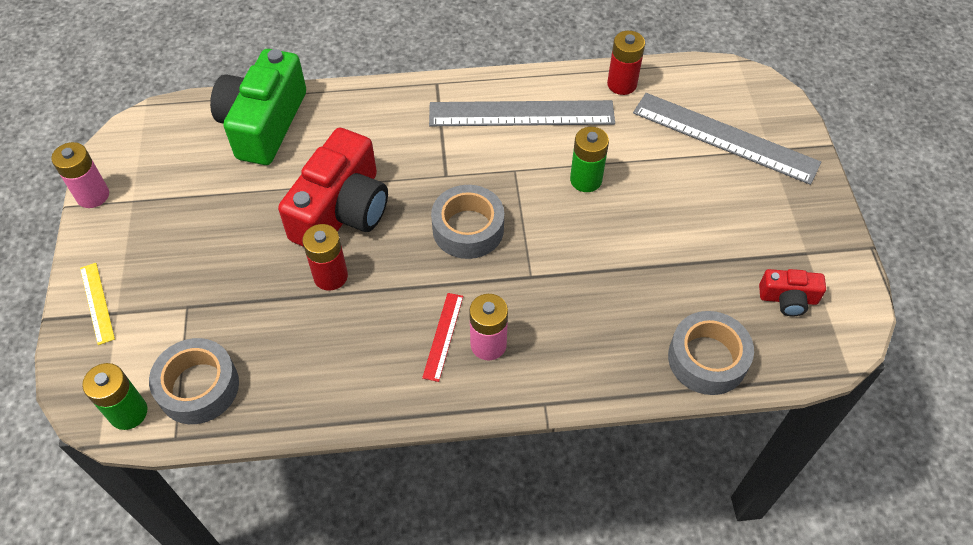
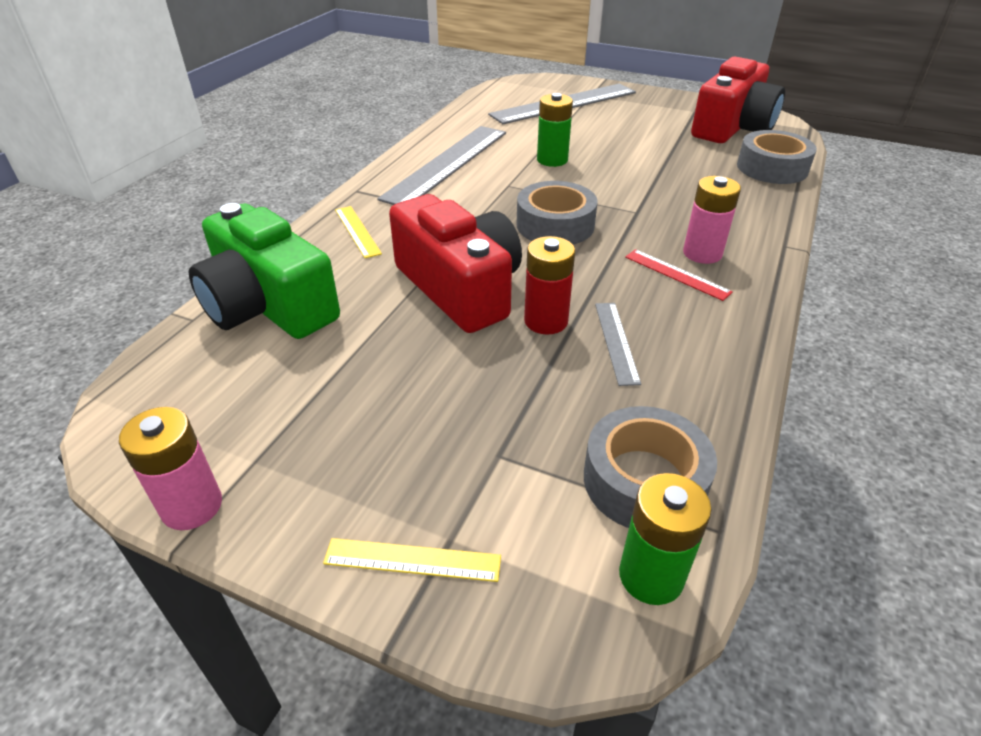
camera: 60 degrees left, 15 degrees down
red battery [607,31,645,95] -> none
red camera [759,269,826,316] -> red camera [691,57,785,143], size x2.09
none -> yellow ruler [335,206,382,258]
none -> grey ruler [595,303,641,386]

